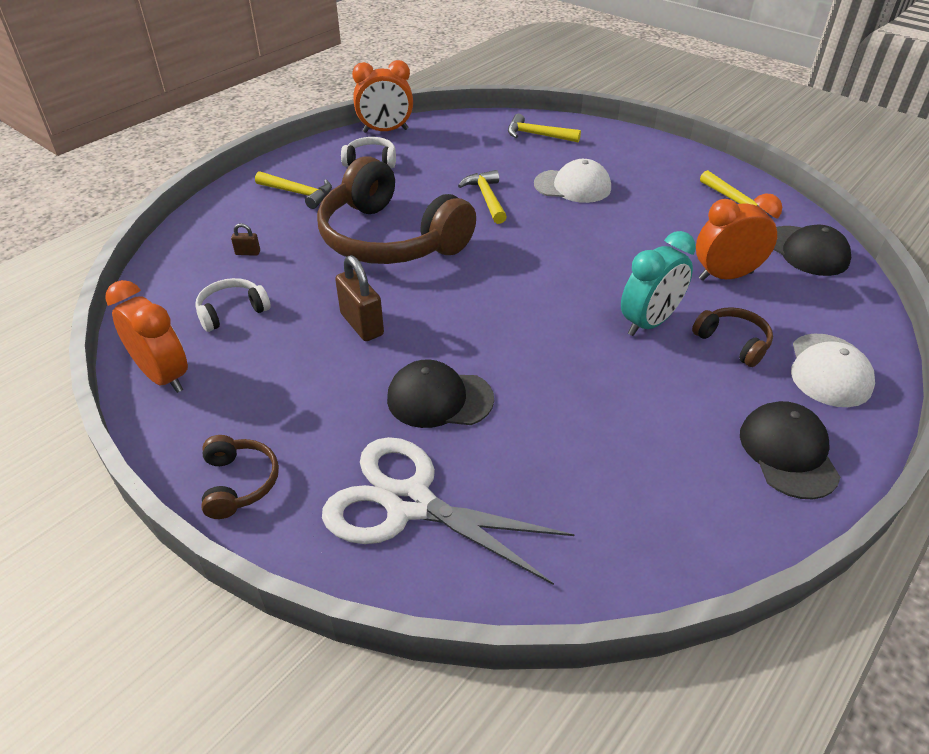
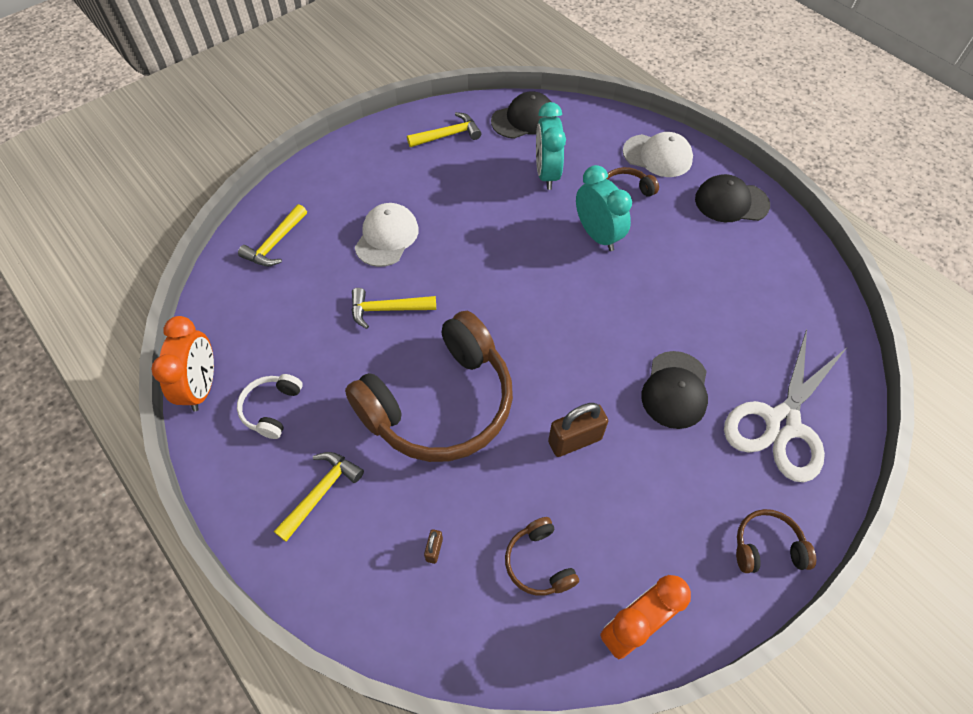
camera: 80 degrees left, 15 degrees up
white headphones [195,278,271,332] -> brown headphones [505,517,579,596]
orange clock [696,194,782,281] -> turquoise clock [536,102,566,190]

